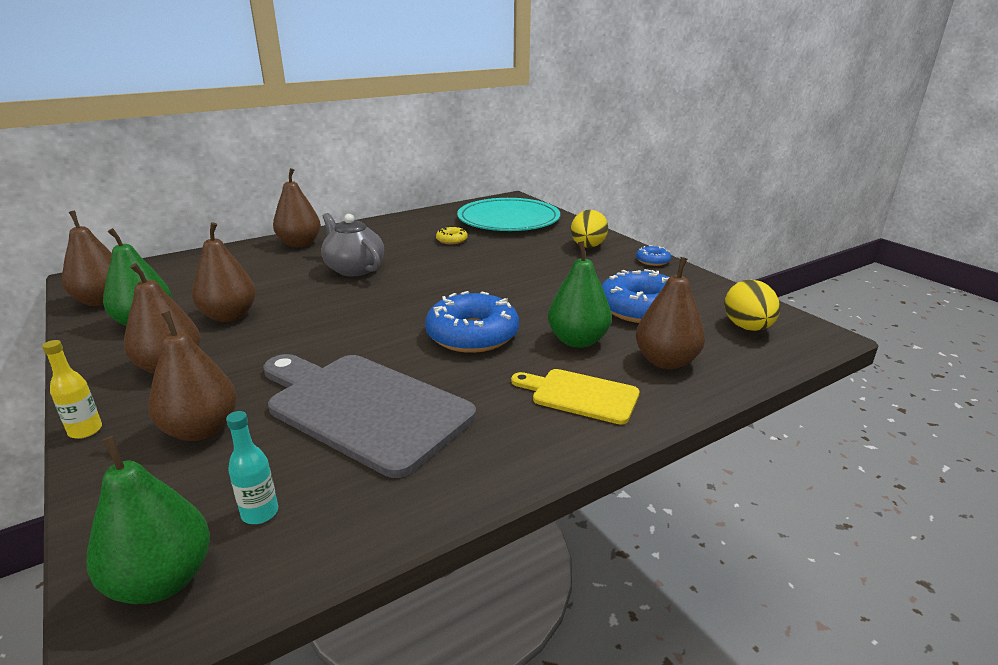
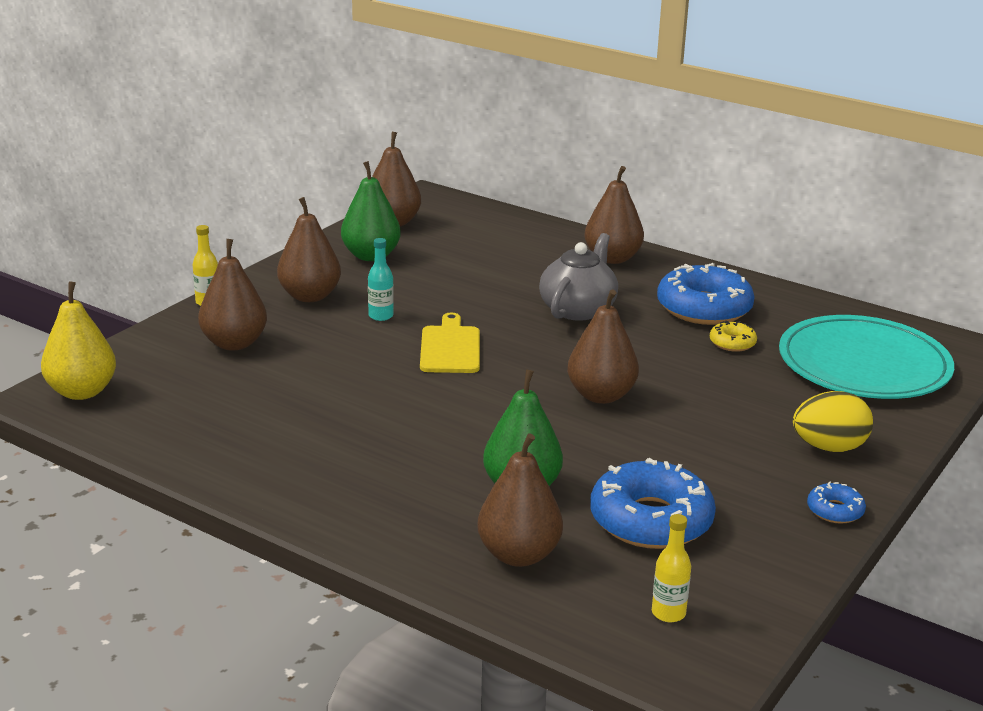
camera: 65 degrees right, 0 degrees up
green pear [86,436,210,604] -> yellow pear [41,281,116,400]
brown pear [192,222,256,322] -> brown pear moved to [567,290,639,404]
turquoise bottle [226,411,278,524] -> turquoise bottle moved to [368,238,394,321]
grey cutting board [263,354,476,478] -> none
blue donut [425,291,519,353] -> blue donut moved to [657,263,755,325]
yellow cutting board [511,369,640,425] -> yellow cutting board moved to [420,313,480,373]
yellow egg [724,280,780,331] -> yellow bottle [652,514,691,622]

